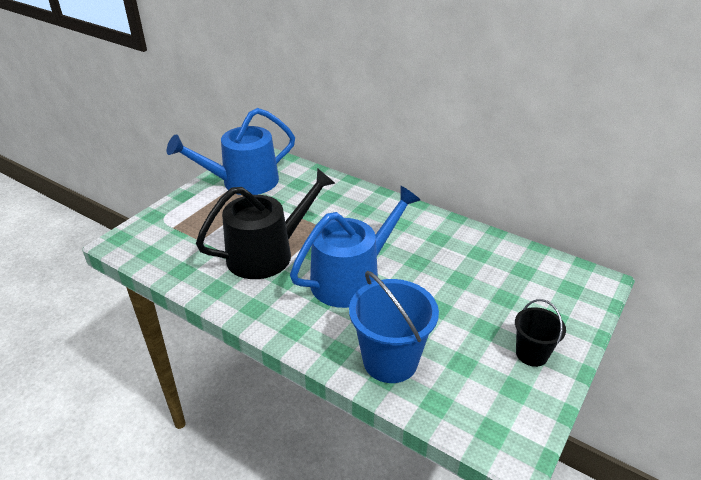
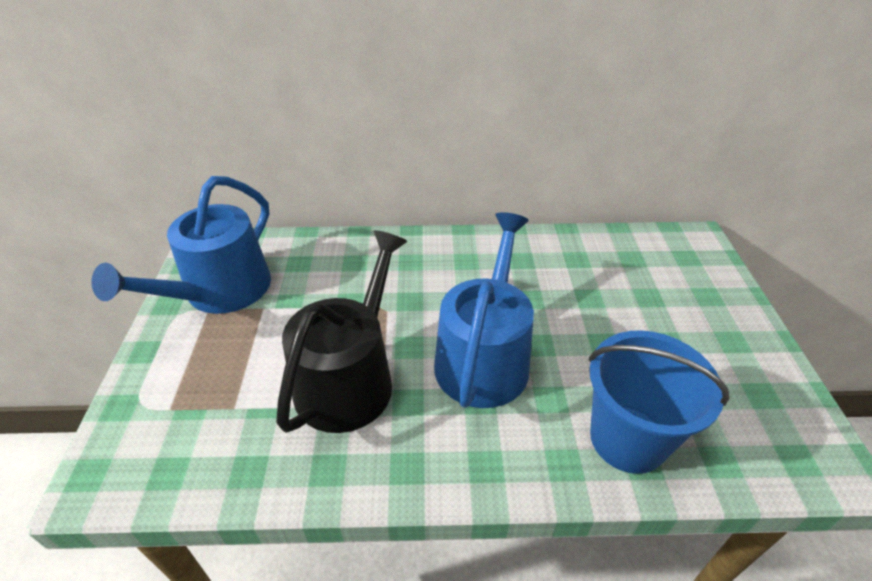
camera: 35 degrees left, 5 degrees up
black bucket [515,299,566,367] -> none

